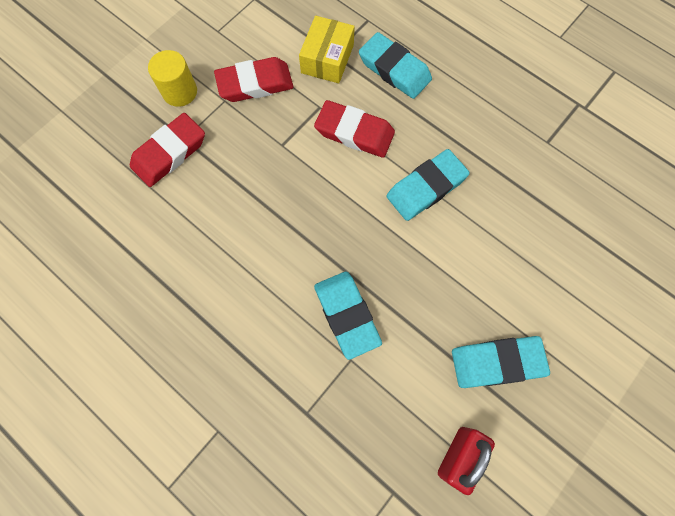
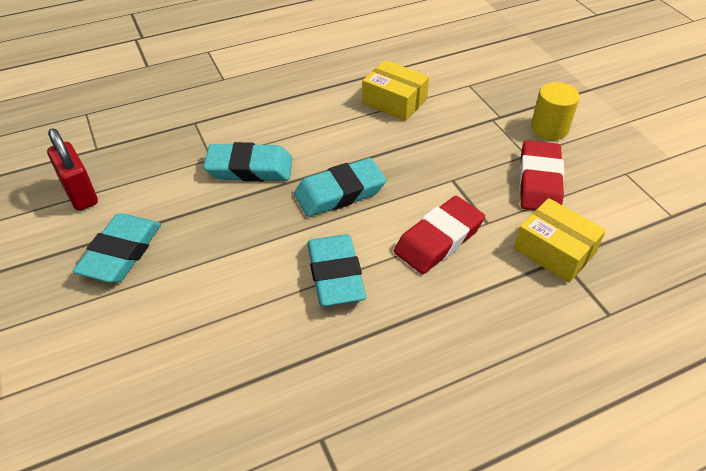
camera: 115 degrees right, 25 degrees down
red eraser [130,113,205,187] -> none
turquoise eraser [359,32,432,99] -> turquoise eraser moved to [294,158,386,217]
none -> yellow box [362,60,429,121]

